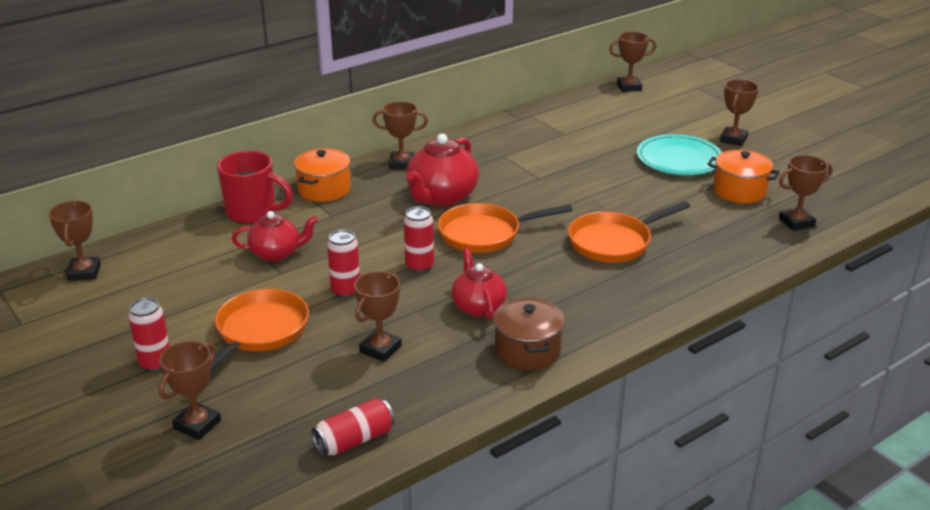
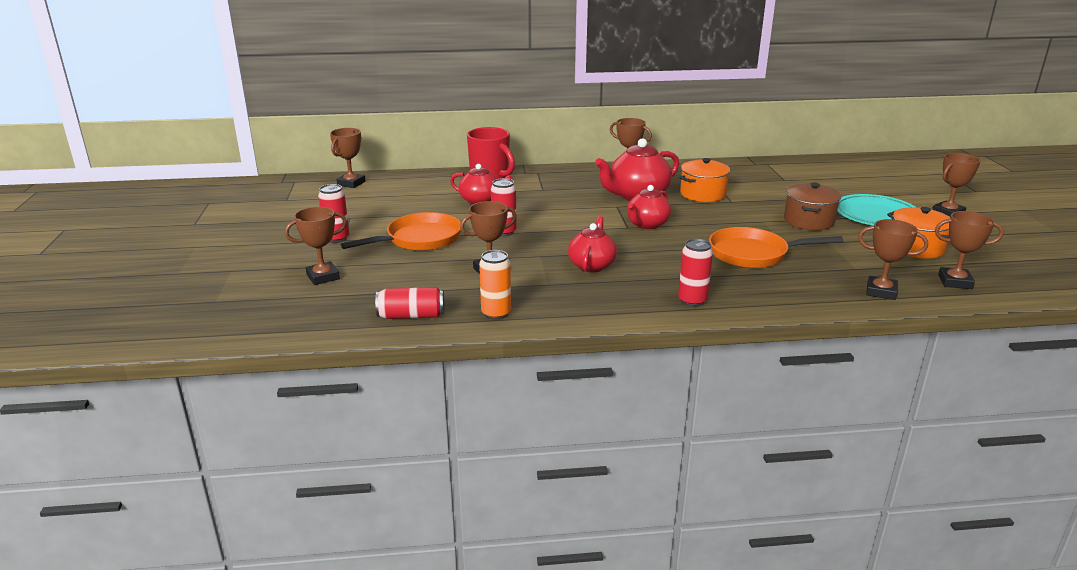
camera: 30 degrees right, 5 degrees down
orange pot [294,148,351,202] -> orange pot moved to [679,158,730,202]
red can [404,206,434,273] -> red can moved to [678,239,713,307]
orange pan [438,203,573,253] -> red teapot [627,185,671,229]
brown pot [493,298,565,370] -> brown pot moved to [784,182,841,230]
brown trophy [609,32,656,92] -> brown trophy moved to [858,219,928,300]
none -> orange can [479,250,511,320]

